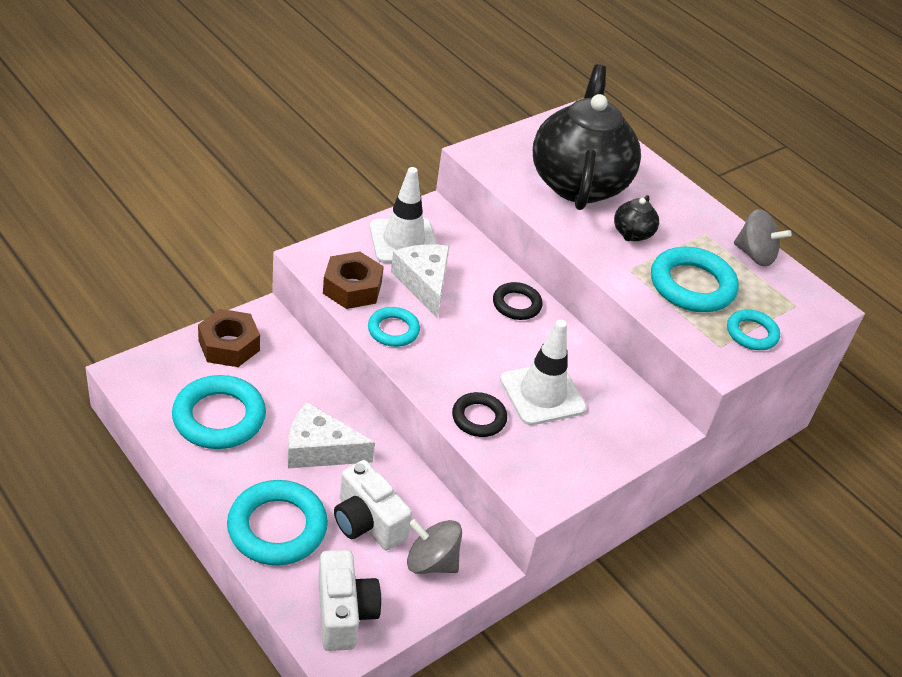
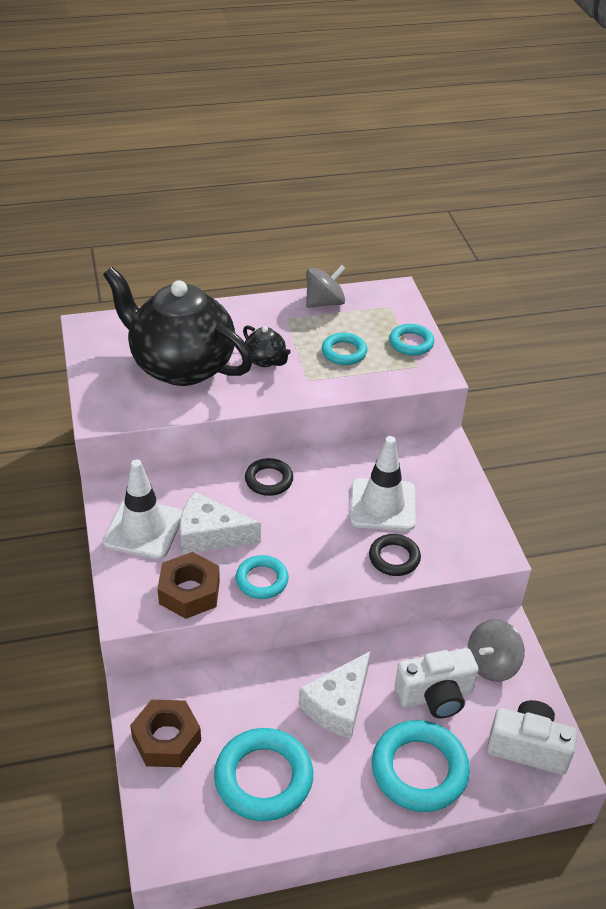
camera: 60 degrees left, 0 degrees up
turquoise ring [651,247,739,312] -> turquoise ring [322,333,367,365], size x0.58

